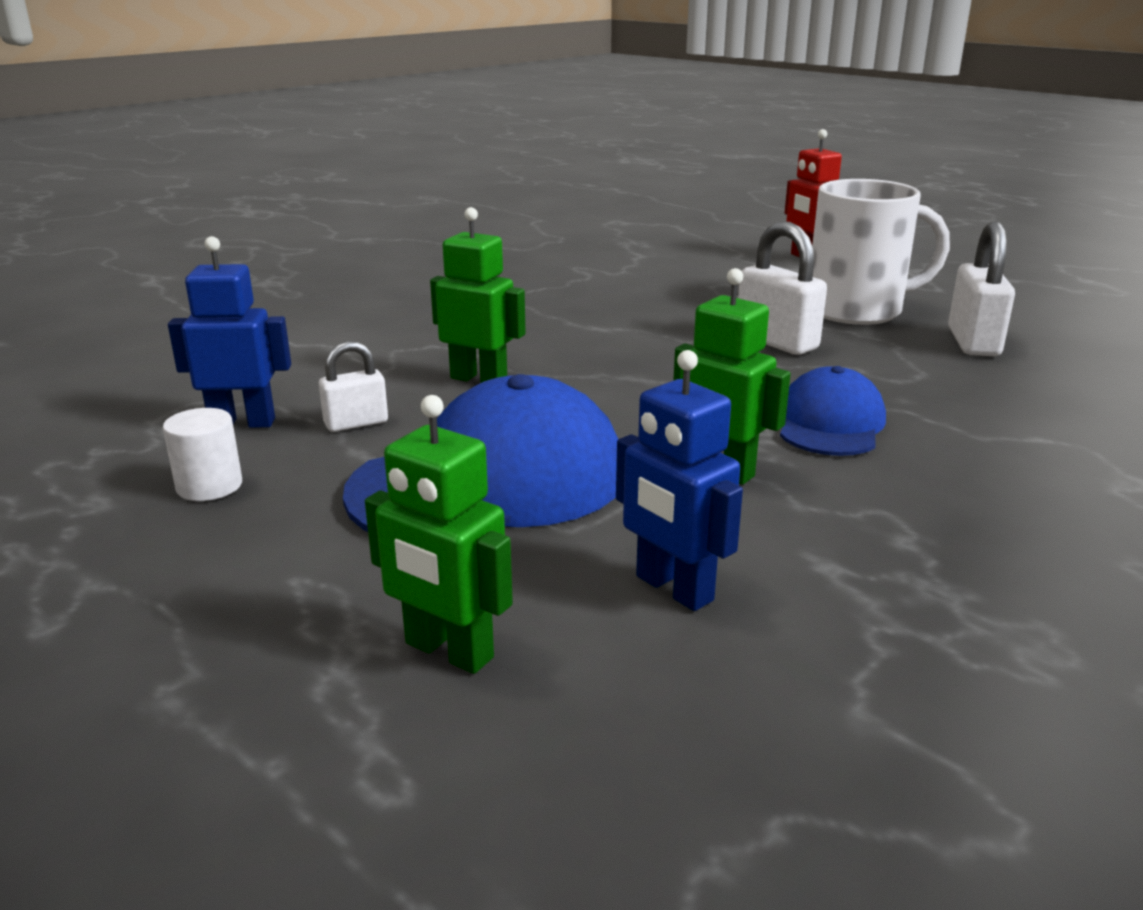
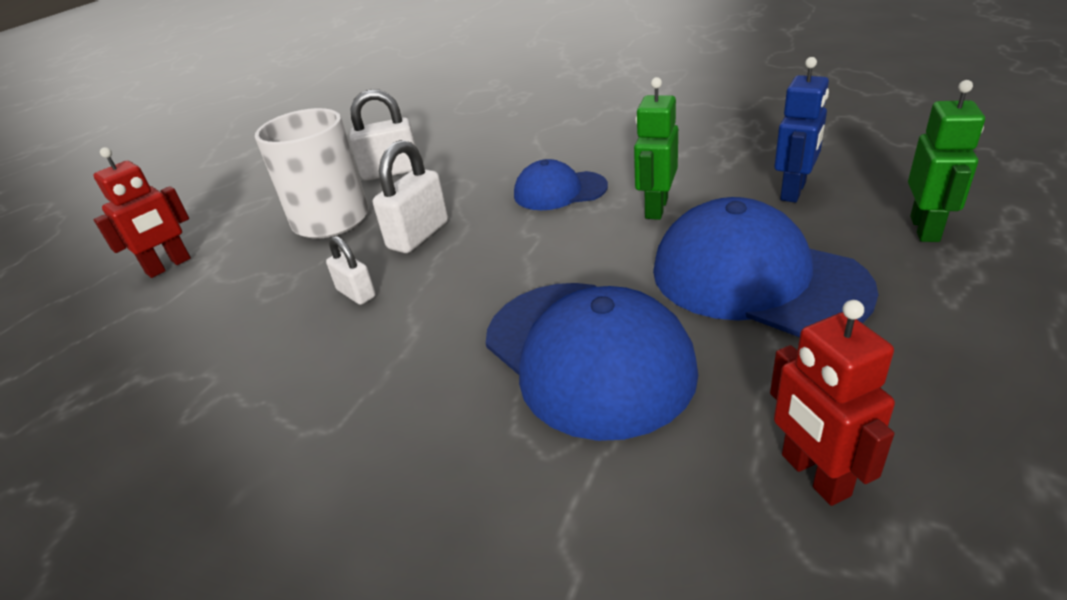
camera: 105 degrees left, 10 degrees up
white cylinder [163,408,242,501] -> none
blue robot [168,236,291,428] -> red robot [770,300,895,506]
white padlock [319,341,388,432] -> white padlock moved to [326,236,376,305]
green robot [430,207,526,383] -> blue cap [486,283,698,441]

